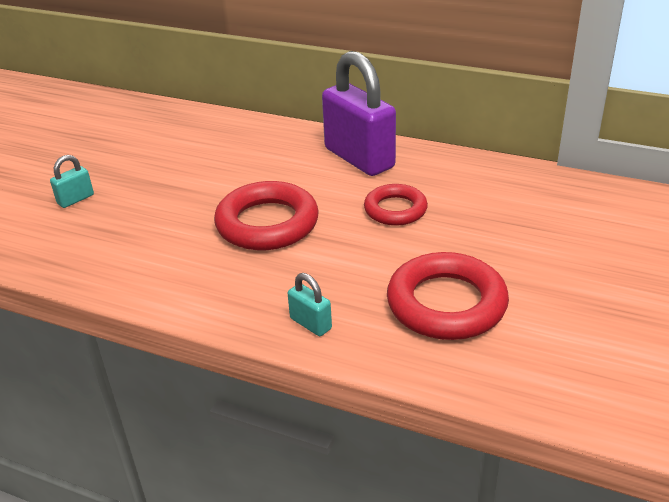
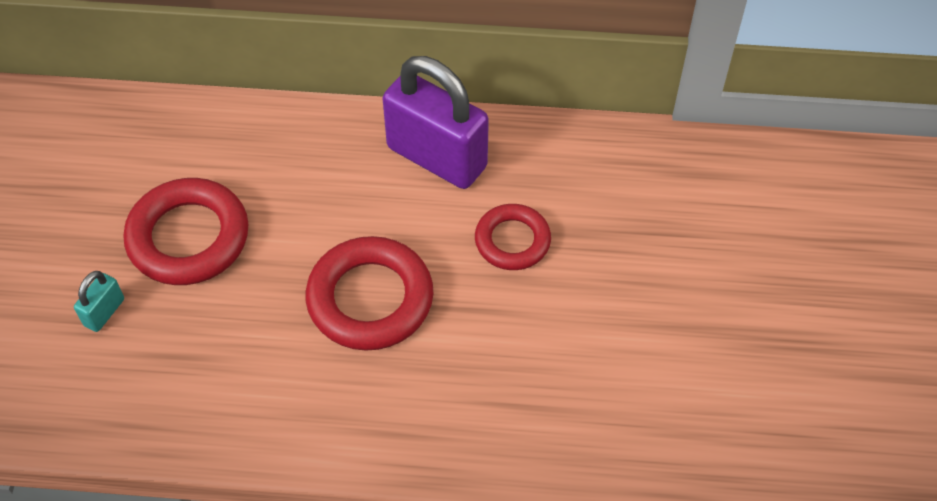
camera: 20 degrees left, 20 degrees up
turquoise padlock [288,273,332,336] -> none
red ring [387,252,509,340] -> red ring moved to [124,178,249,285]

